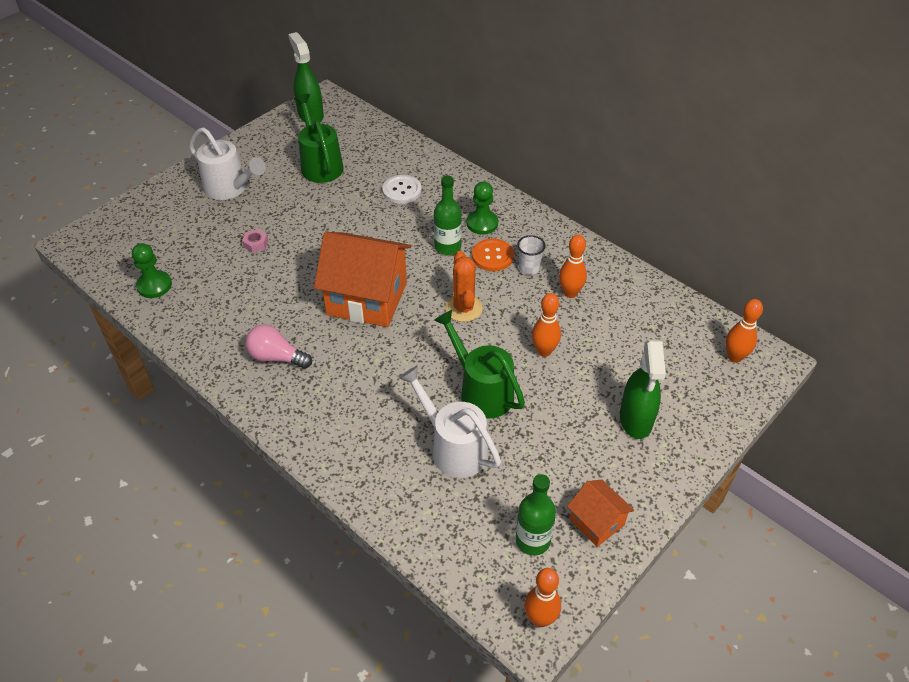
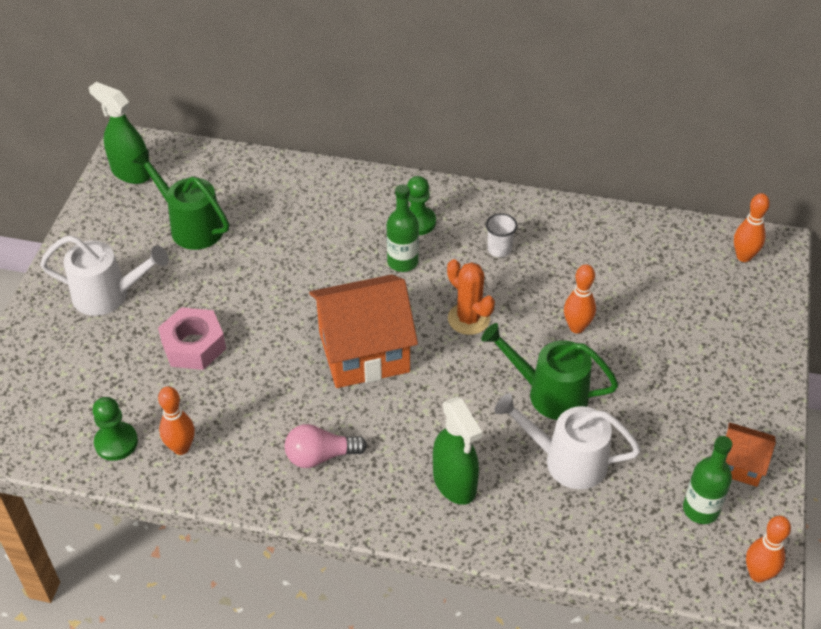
camera: 30 degrees left, 0 degrees up
pink nut [242,229,268,253] -> pink nut [158,307,226,370], size x2.12
white button [382,175,422,204] -> none
orange button [472,238,514,271] -> none
orange bowling pin [559,235,587,298] -> orange bowling pin moved to [158,386,195,455]
green spray bottle [620,340,666,439] -> green spray bottle moved to [433,397,482,505]

